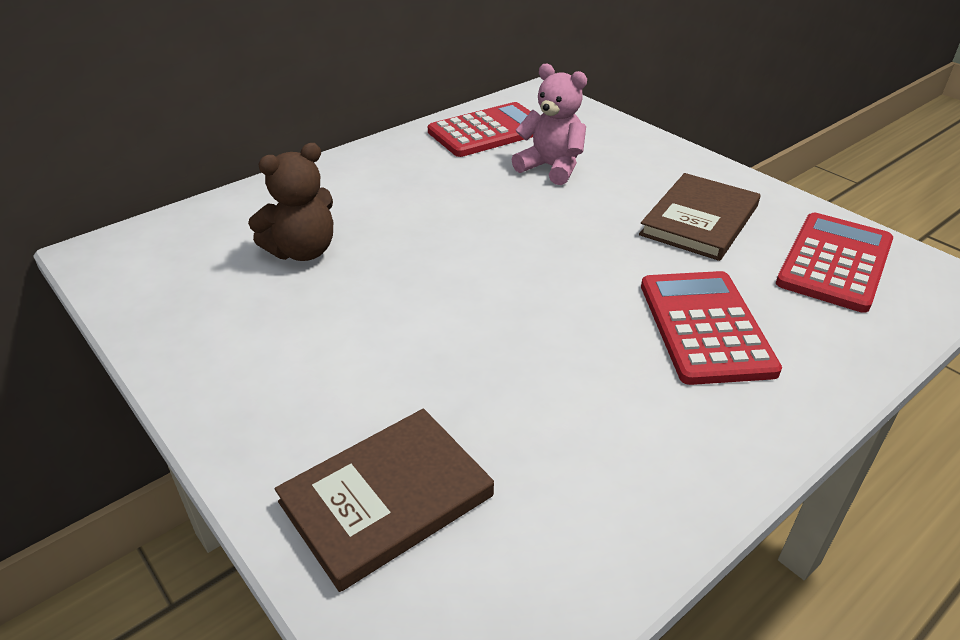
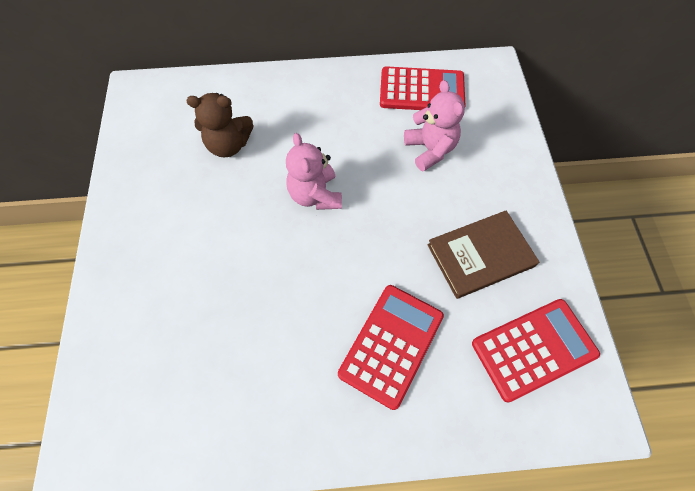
camera: 35 degrees right, 25 degrees up
brown book [275,409,494,592] -> none
none -> pink teddy bear [286,133,342,210]

